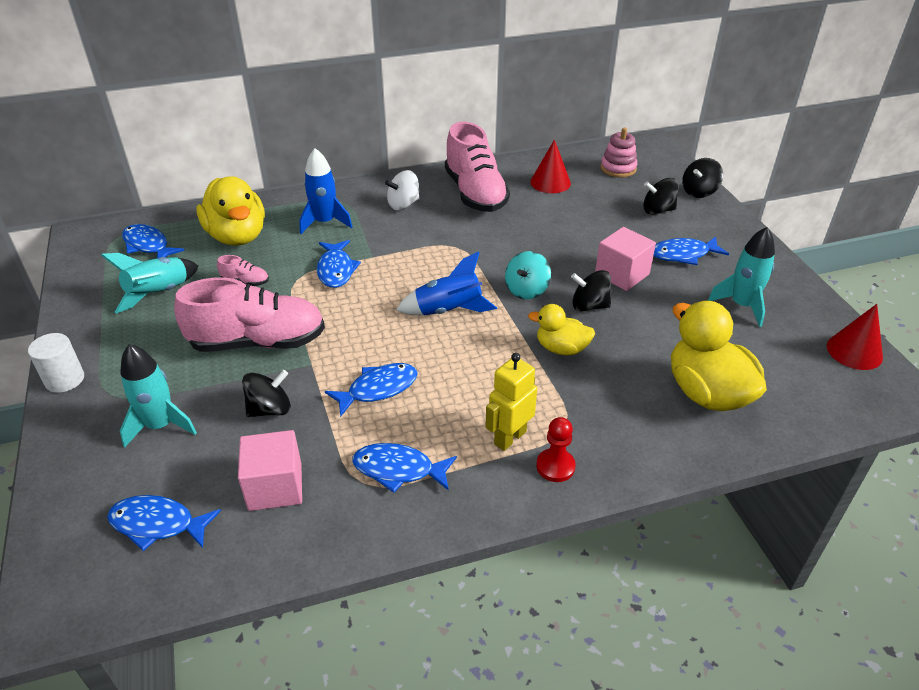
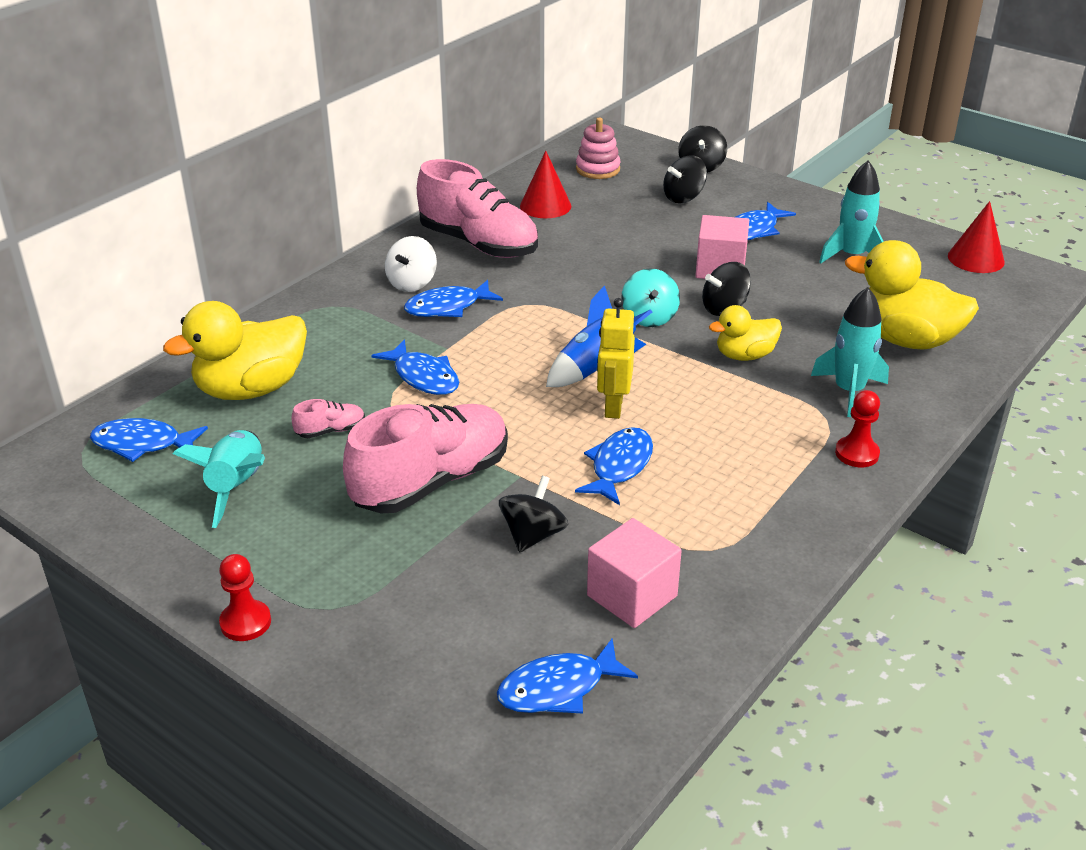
camera: 35 degrees left, 5 degrees down
white cylinder [28,333,84,393] -> red pawn [219,554,271,641]
turquoise rocket [120,344,197,448] -> turquoise rocket moved to [811,287,889,417]
yellow duck [197,176,265,246] -> yellow duck turned 120 degrees clockwise [163,301,307,400]
blue rocket [299,148,352,234] -> none
blue fish [352,443,457,493] -> blue fish moved to [404,280,503,317]
yellow robot [485,353,537,451] -> yellow robot moved to [597,298,635,419]

